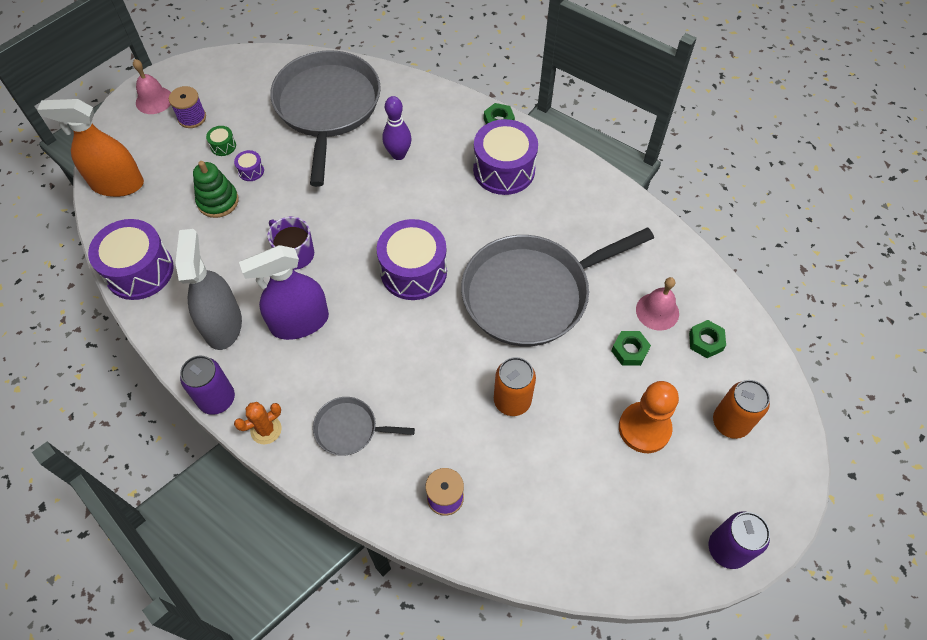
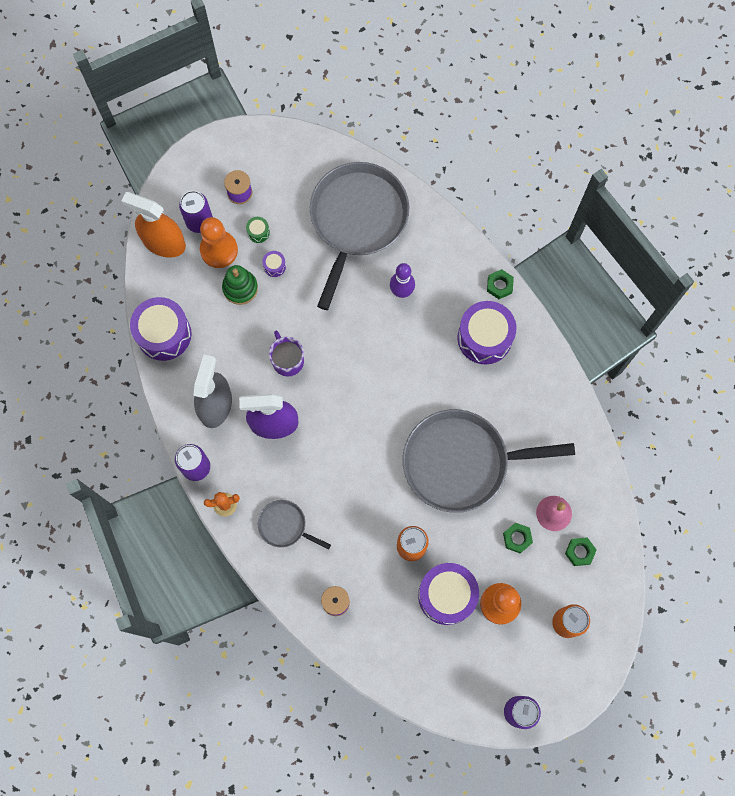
camera: 20 degrees right, 15 degrees up
pink bell [133,59,171,114] -> none
purple drum [377,219,447,300] -> purple drum moved to [418,563,479,625]
none -> purple can [179,191,213,233]
none -> orange pawn [200,217,238,268]

